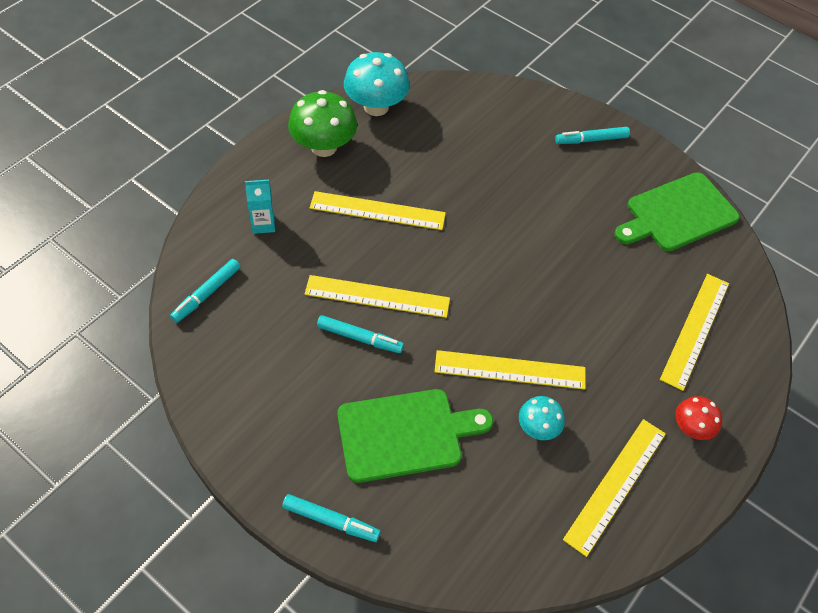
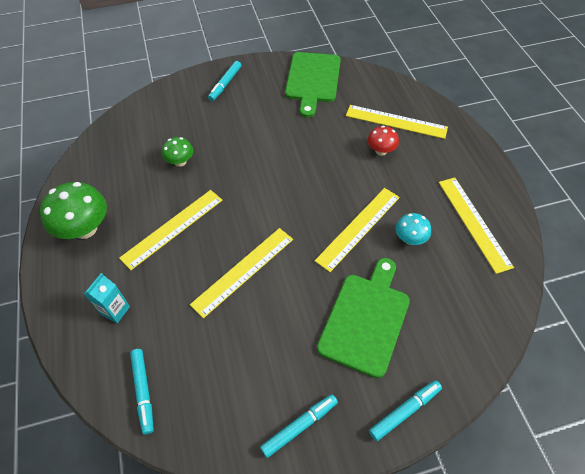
camera: 50 degrees left, 0 degrees up
turquoise marker [317,315,404,353] -> turquoise marker moved to [260,394,338,458]
turquoise mushroom [344,52,410,116] -> none
yellow ruler [660,274,729,391] -> yellow ruler turned 45 degrees counterclockwise [346,105,448,139]
red mushroom [675,396,722,440] -> red mushroom moved to [368,126,399,156]
none -> green mushroom [162,137,193,167]

